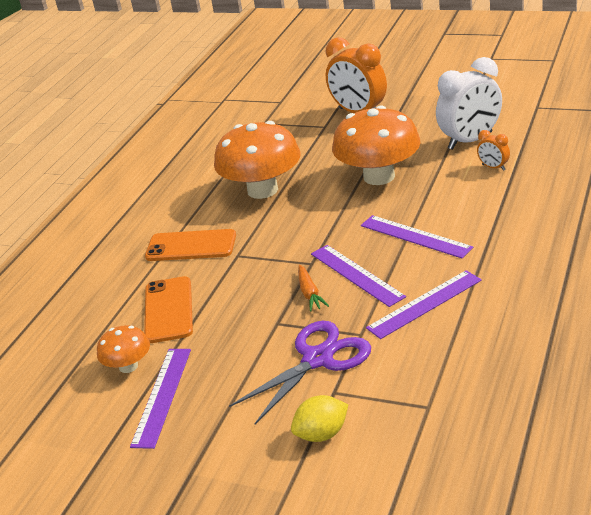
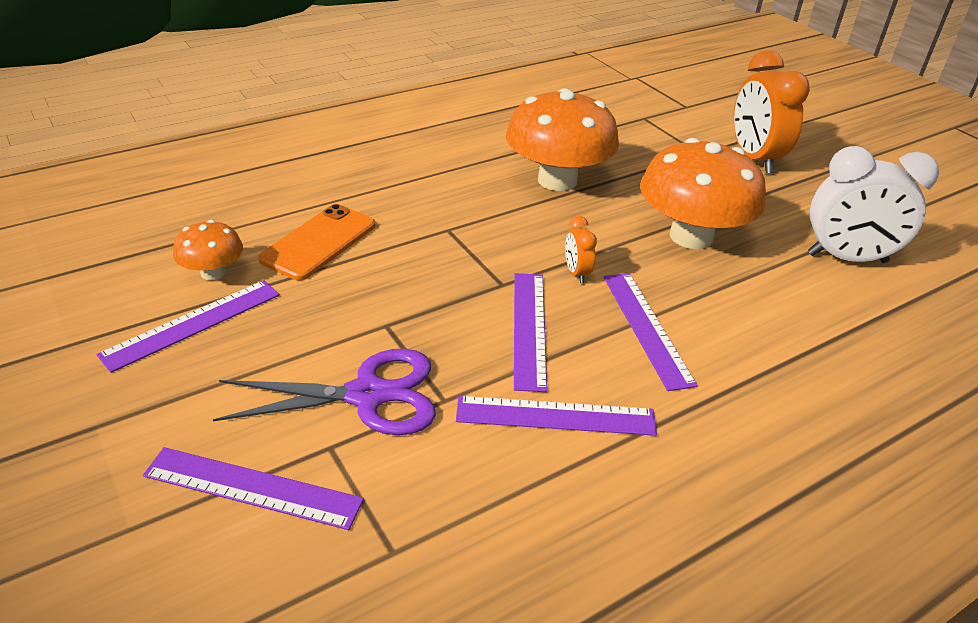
camera: 30 degrees right, 5 degrees up
orange phone [145,229,236,261] -> none
yellow lemon [291,395,348,442] -> purple ruler [143,447,364,530]
orange carrot [298,265,329,312] -> none
orange clock [477,130,510,171] -> orange clock moved to [565,216,597,283]

